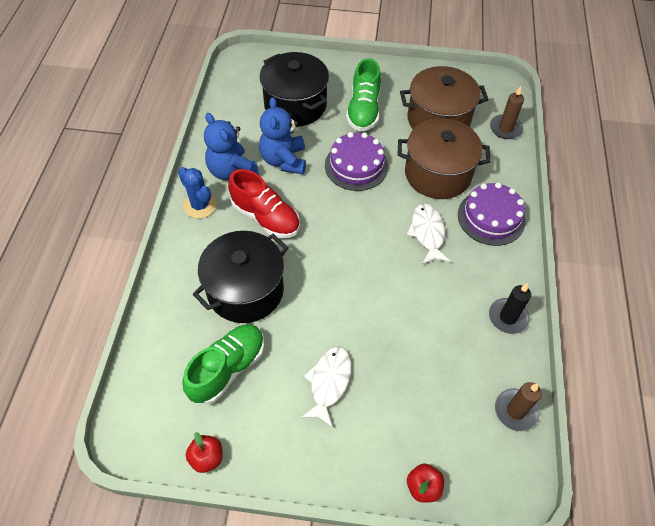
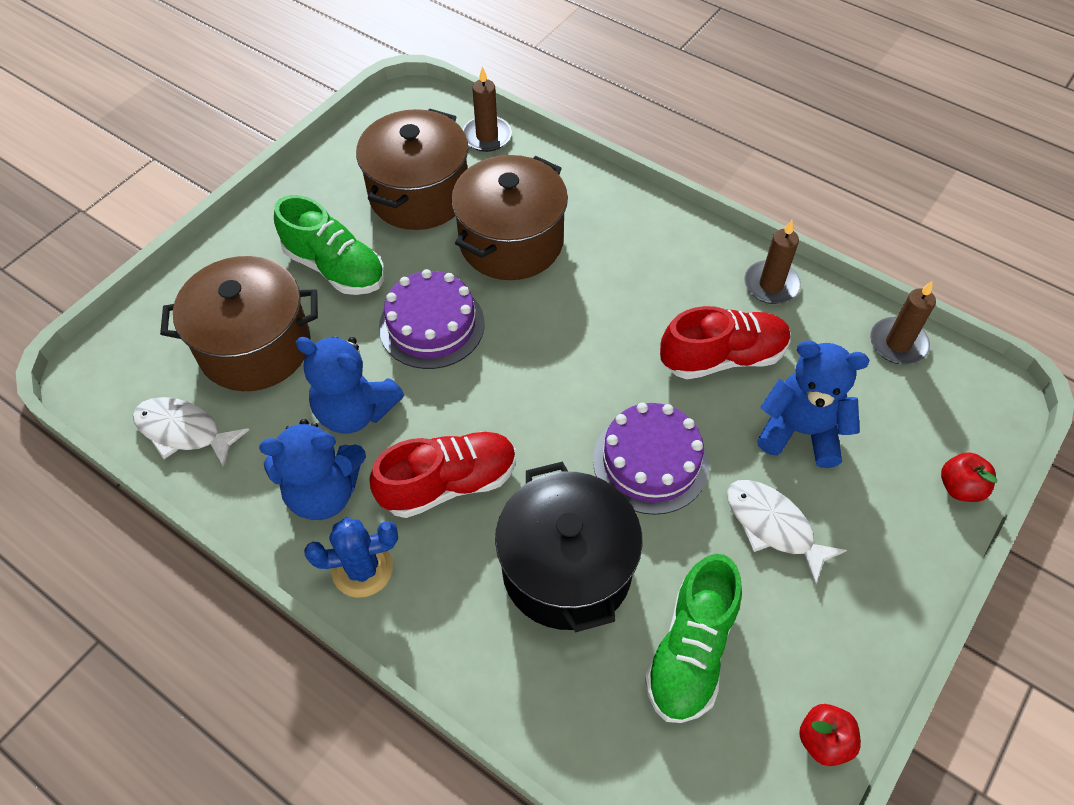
camera: 60 degrees left, 0 degrees up
green shoe [182,324,264,404] -> green shoe turned 135 degrees counterclockwise [645,554,742,723]
black pot [260,52,329,127] -> brown pot [160,256,318,391]
white fish [407,204,451,264] -> white fish moved to [133,397,249,467]
purple cake [458,182,526,246] -> purple cake moved to [593,403,709,515]
black candle [489,283,531,334] -> brown candle [744,220,801,304]
none -> red shoe [660,306,791,379]
none -> blue teddy bear [757,340,869,468]

